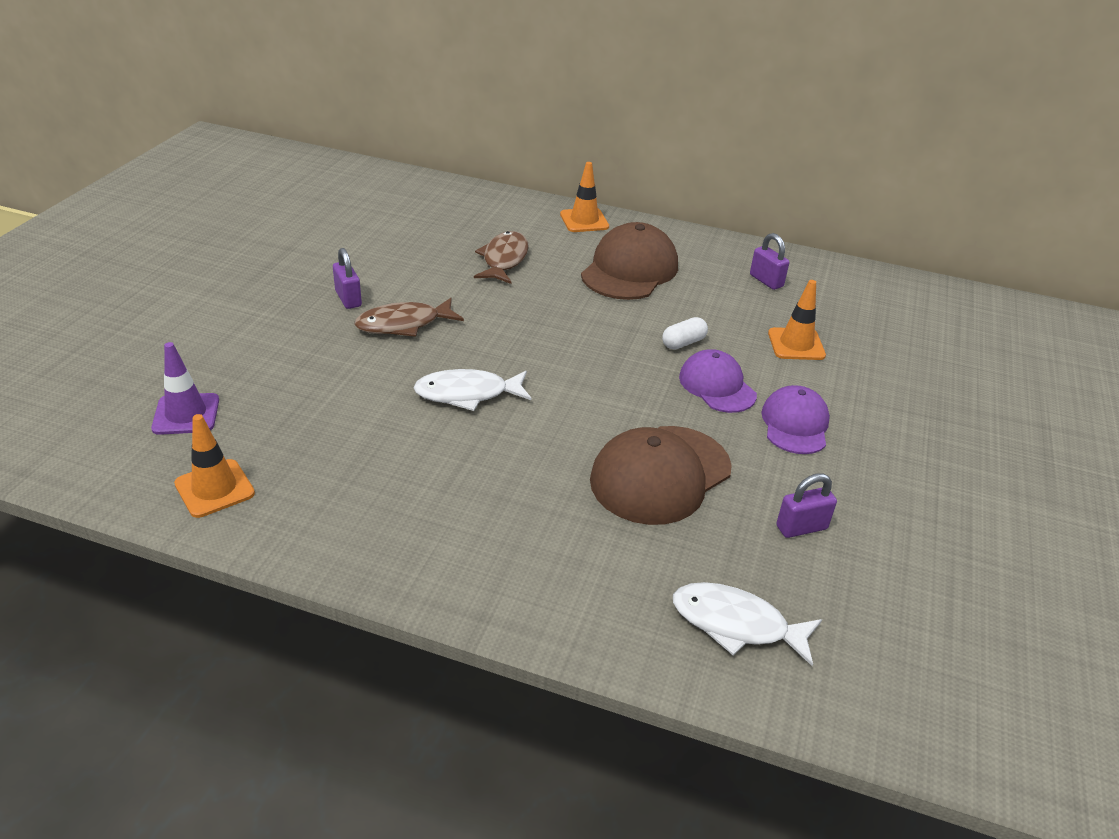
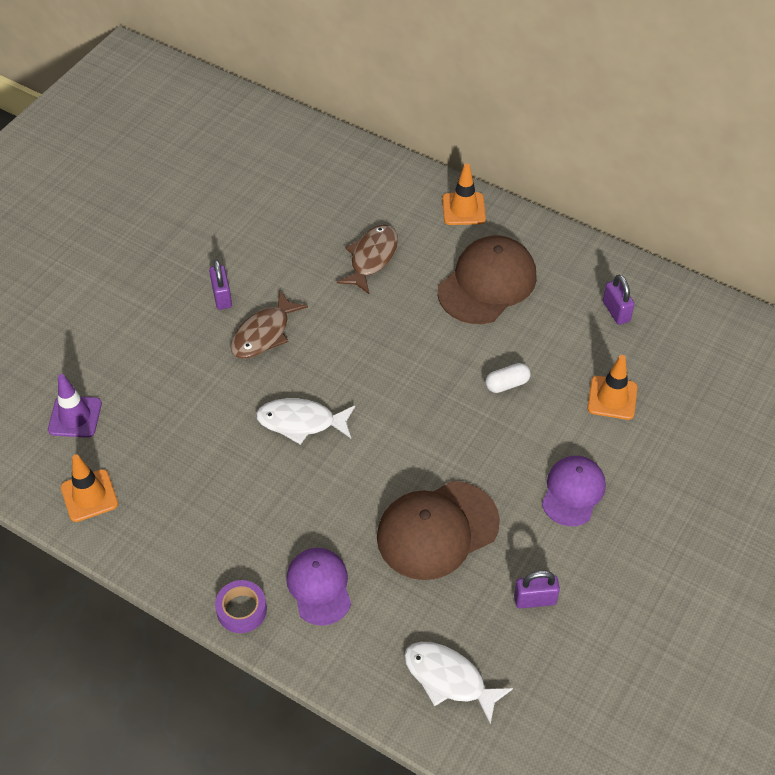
camera: 15 degrees right, 15 degrees up
brown fish [354,298,464,337] -> brown fish turned 45 degrees counterclockwise [230,290,308,359]
purple cap [679,349,757,413] -> purple cap moved to [286,548,351,626]
none -> purple tape [215,580,267,633]

